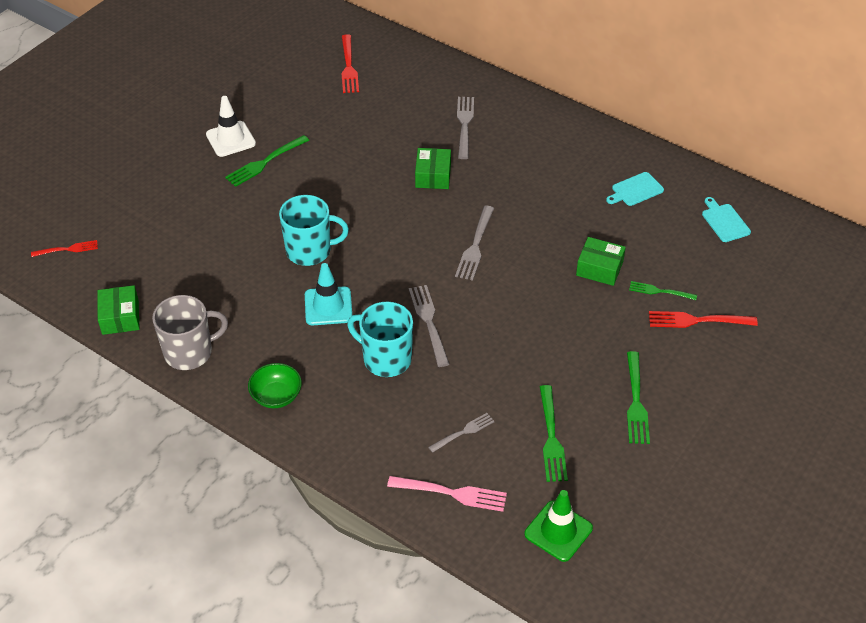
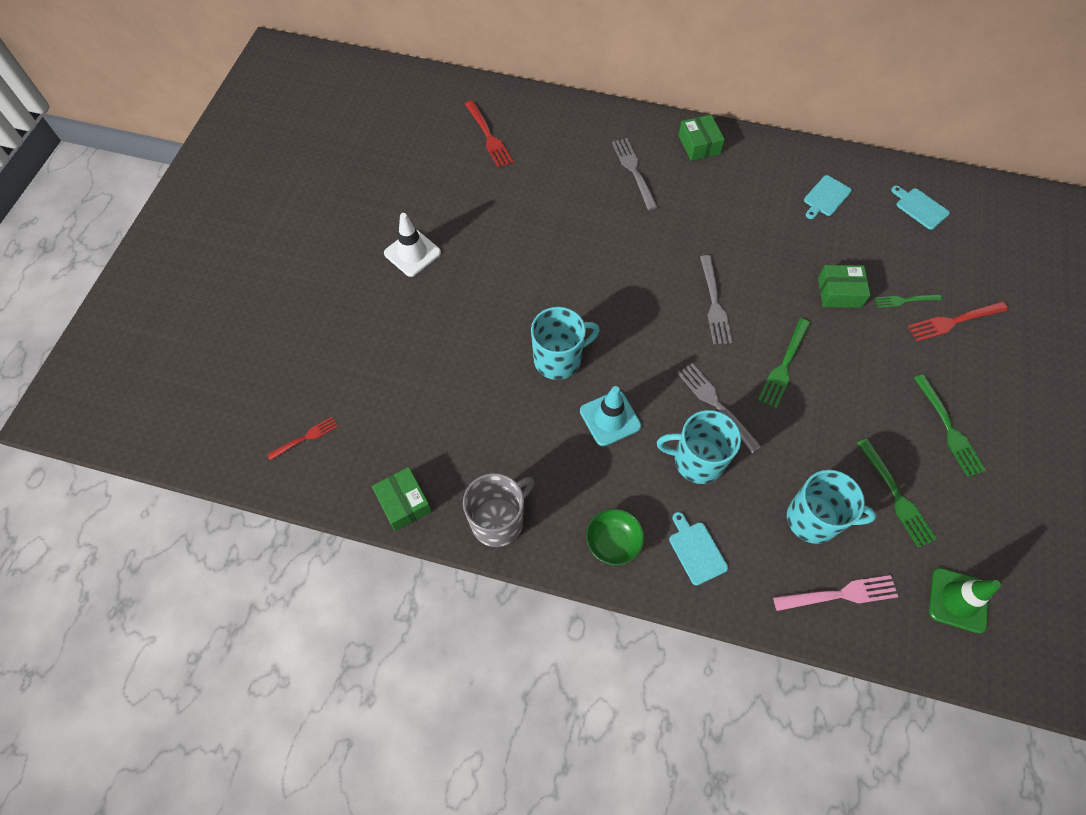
camera: 20 degrees left, 15 degrees up
green fork [225,135,310,187] -> green fork moved to [758,318,810,408]
green box [415,148,451,189] -> green box moved to [678,115,725,161]
grey fork [428,413,495,453] -> turquoise mug [787,470,876,544]
none -> turquoise cutting board [669,512,728,585]

